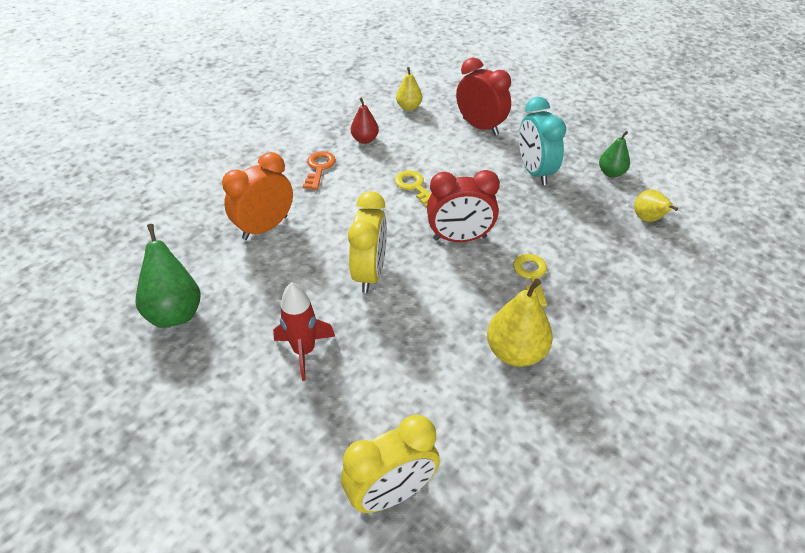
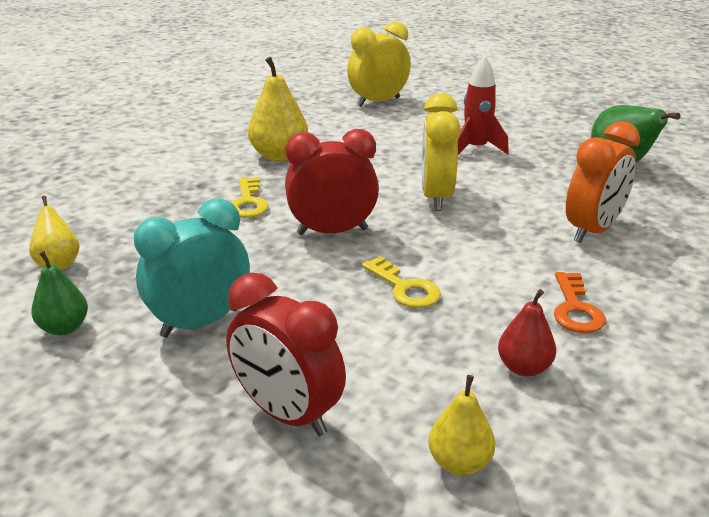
camera: 175 degrees right, 15 degrees down
turquoise clock [519,97,566,185] -> turquoise clock turned 105 degrees counterclockwise [134,198,250,338]

